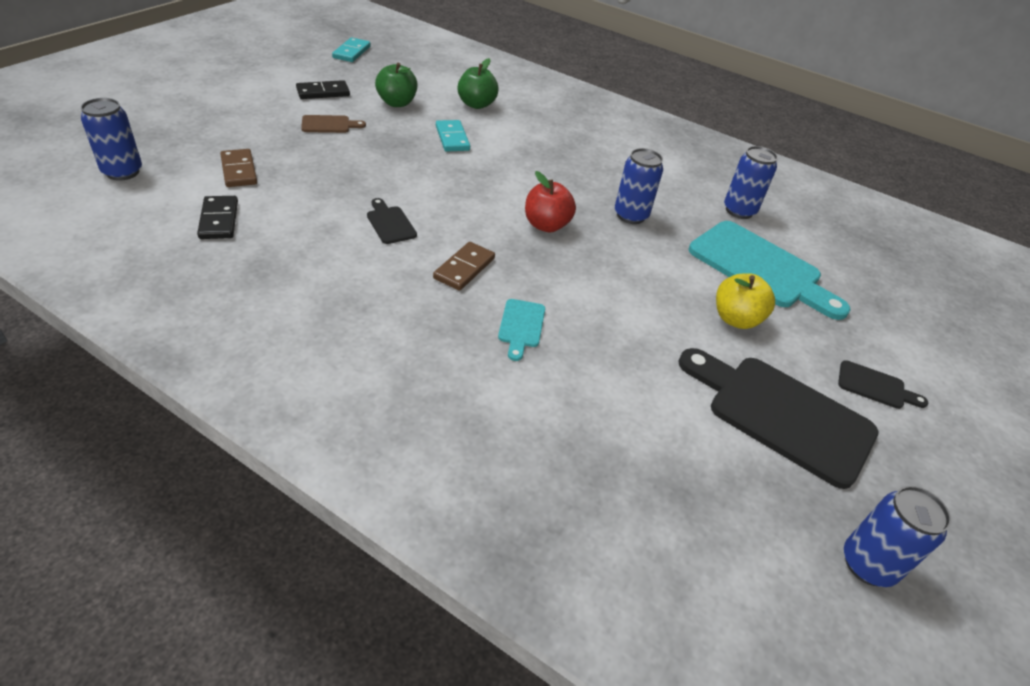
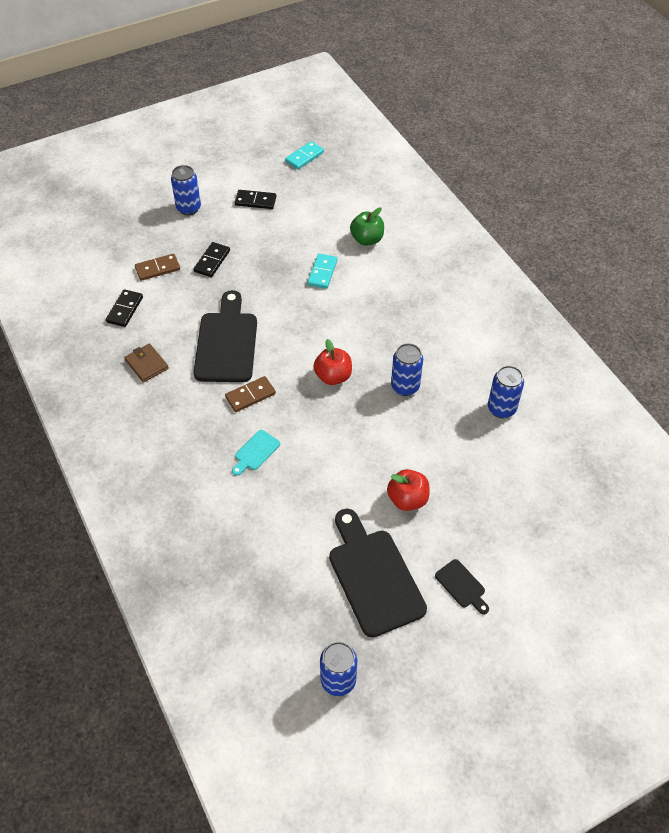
camera: 35 degrees right, 10 degrees up
blue can [81,98,142,181] -> blue can moved to [171,165,201,215]
brown domino [220,149,257,187] -> brown domino turned 60 degrees clockwise [135,254,180,281]
brown cutting board [301,115,366,133] -> none
black cutting board [367,198,417,244] -> black cutting board [194,290,257,382], size x2.21
green apple [375,62,417,107] -> none
turquoise cutting board [689,221,851,320] -> none
yellow apple [716,273,775,329] -> red apple [387,469,430,511]
none -> brown wallet [124,344,169,383]
none -> black domino [193,242,230,277]

